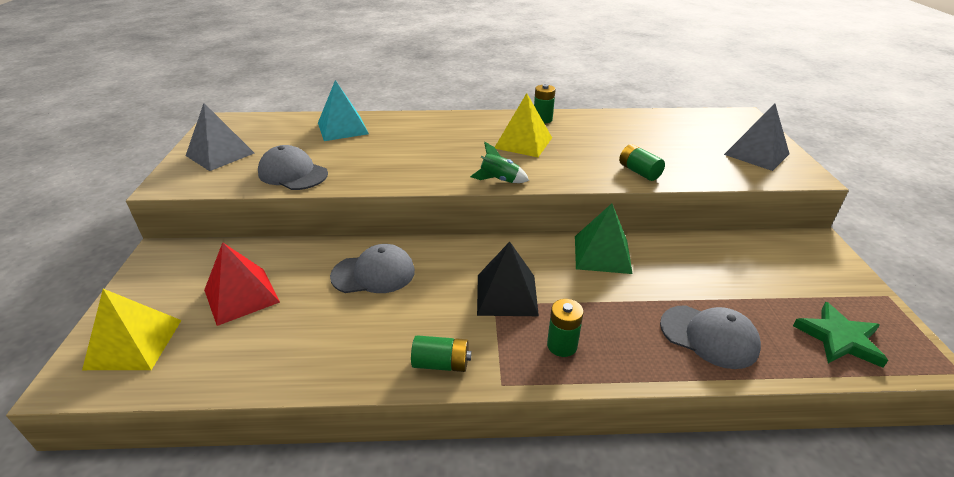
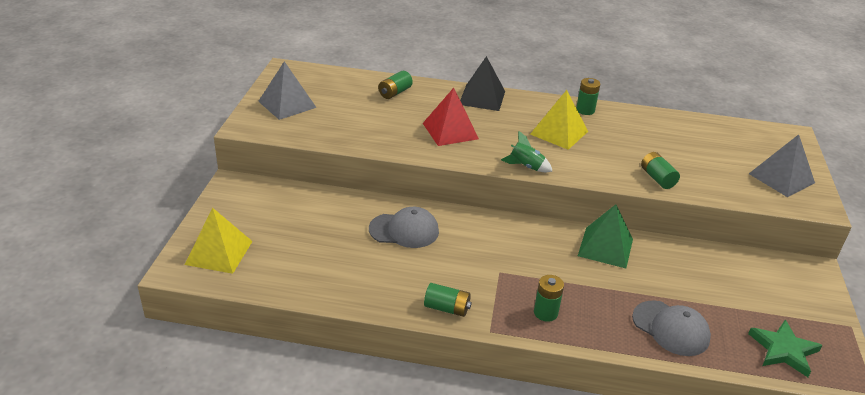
camera: 10 degrees right, 0 degrees up
red pyramid [204,242,280,326] -> red pyramid moved to [423,88,479,146]
grey cap [258,145,328,190] -> none
turquoise pyramid [318,80,369,141] -> green battery [378,71,413,99]
black pyramid [477,242,539,316] -> black pyramid moved to [460,56,505,111]

